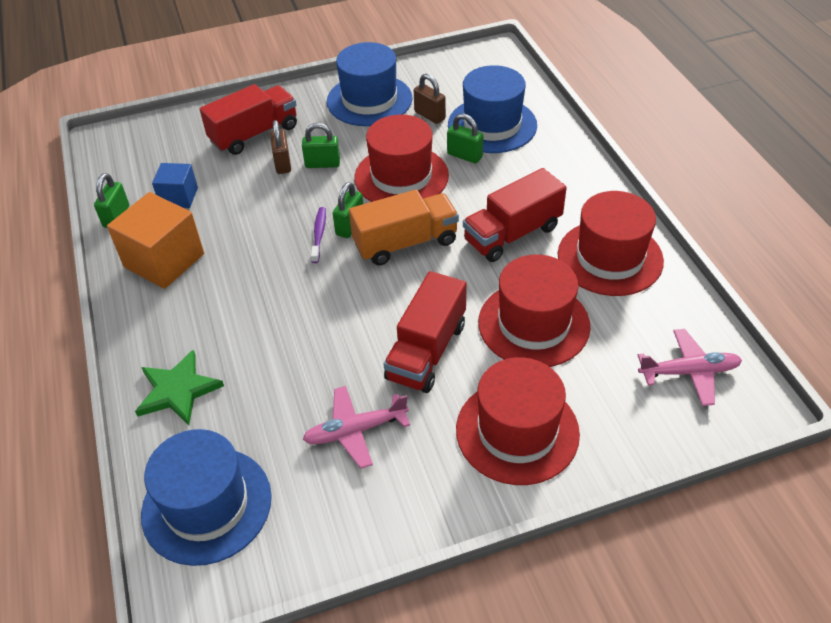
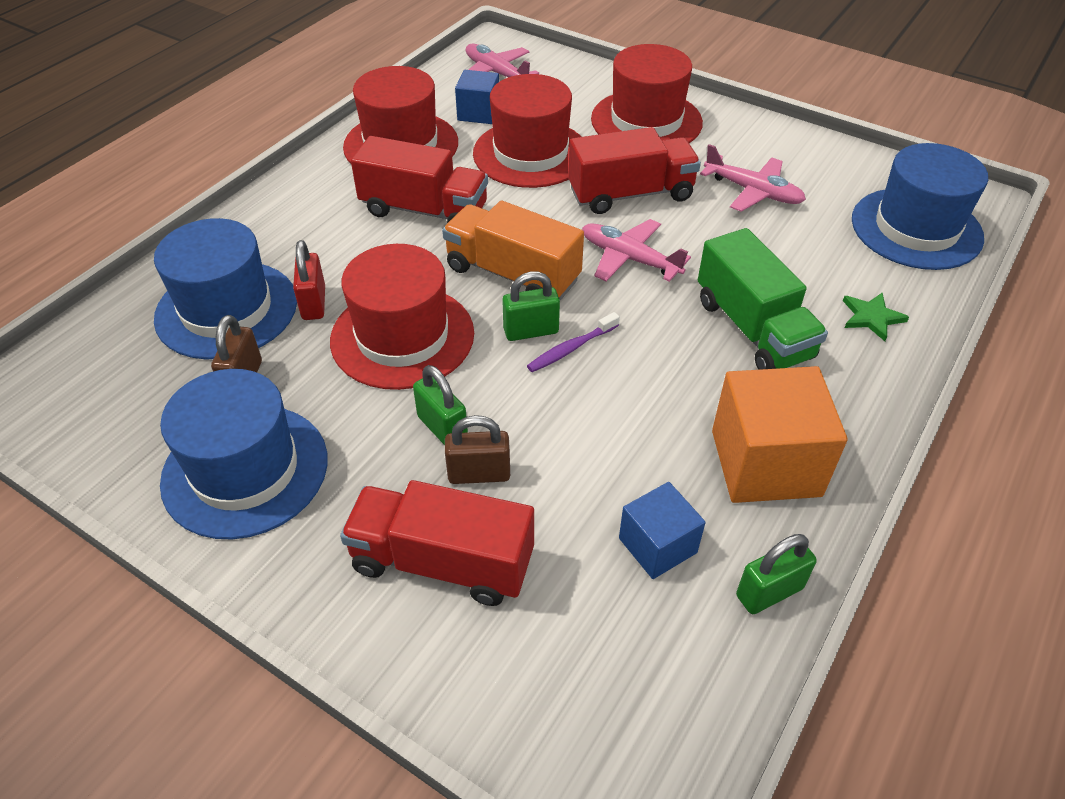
camera: 130 degrees left, 0 degrees up
green star [135,350,224,425] -> green star [843,293,909,341], size x0.62
brown padlock [270,120,291,174] -> brown padlock turned 45 degrees clockwise [445,415,510,484]
green padlock [447,114,484,163] -> red padlock [293,240,325,320]
none -> blue cube [455,70,499,124]
none -> pink plane [582,219,691,282]
none -> green truck [698,228,828,370]

